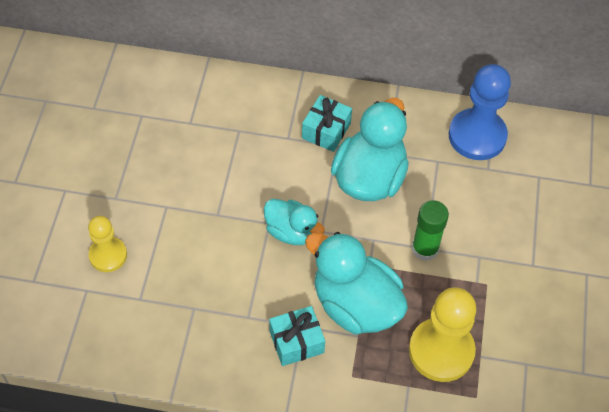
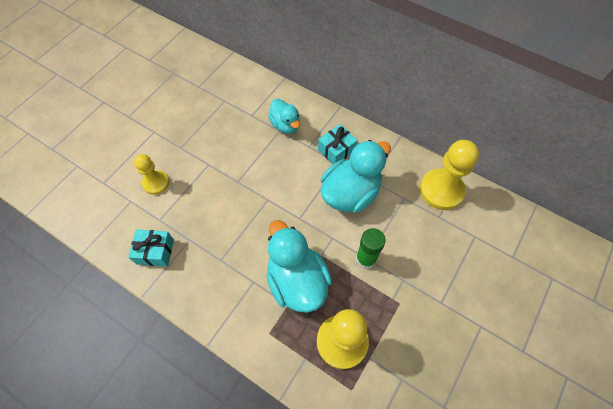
camera: 25 degrees right, 5 degrees up
turquoise duck [264,199,325,245] -> turquoise duck moved to [268,99,300,134]
turquoise gift [269,306,325,366] -> turquoise gift moved to [129,229,174,267]
blue pawn [449,64,511,160] -> yellow pawn [420,140,479,210]

